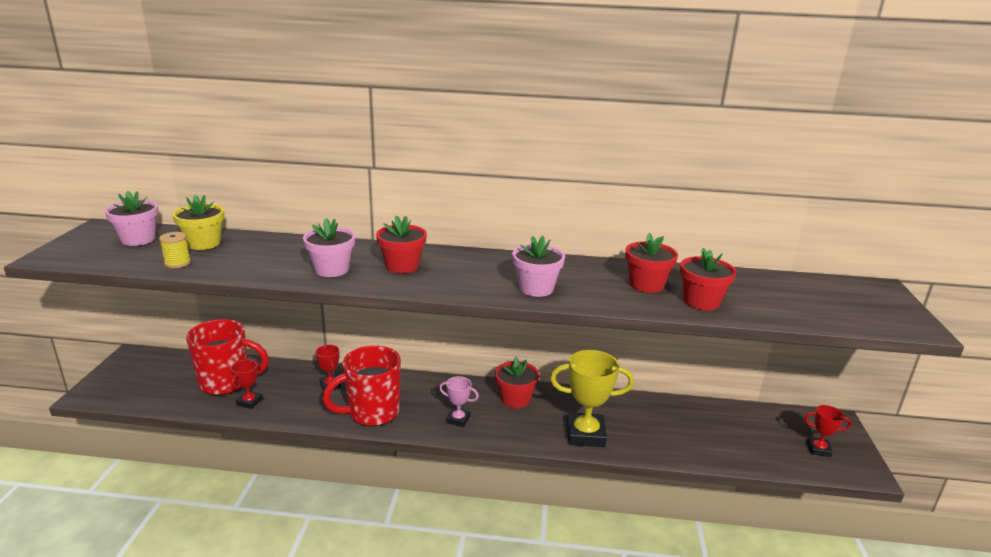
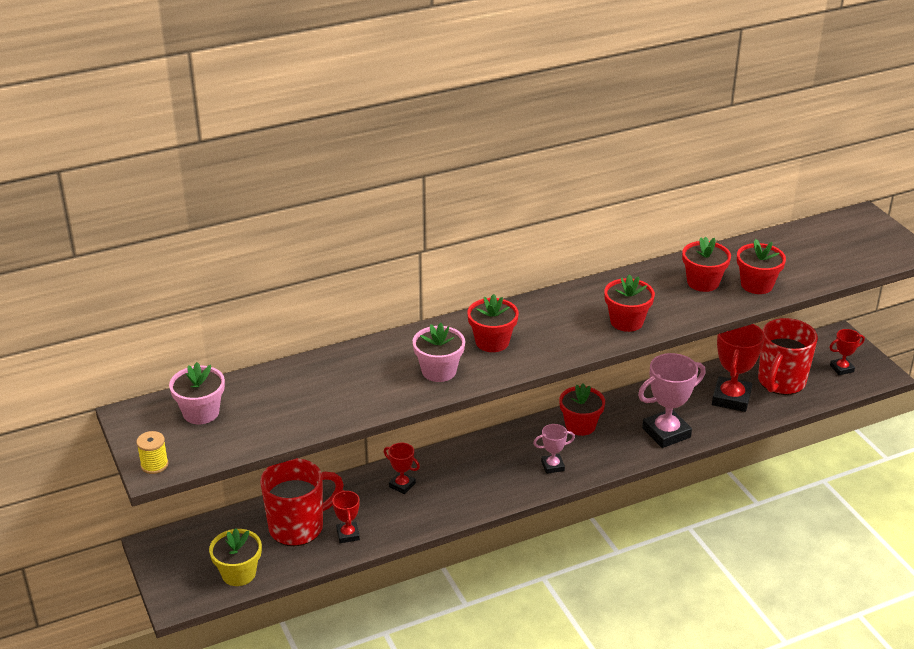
camera: 30 degrees left, 10 degrees up
yellow spool [159,232,191,268] -> yellow spool moved to [136,431,168,474]
yellow flower pot [173,195,224,250] -> yellow flower pot moved to [209,528,262,586]
red mug [322,345,401,427] -> red mug moved to [758,318,818,395]
pink flower pot [512,236,565,297] -> red flower pot [604,274,655,332]
yellow trophy [550,350,634,447] -> pink trophy [638,353,706,448]
none -> red trophy [712,324,765,412]

